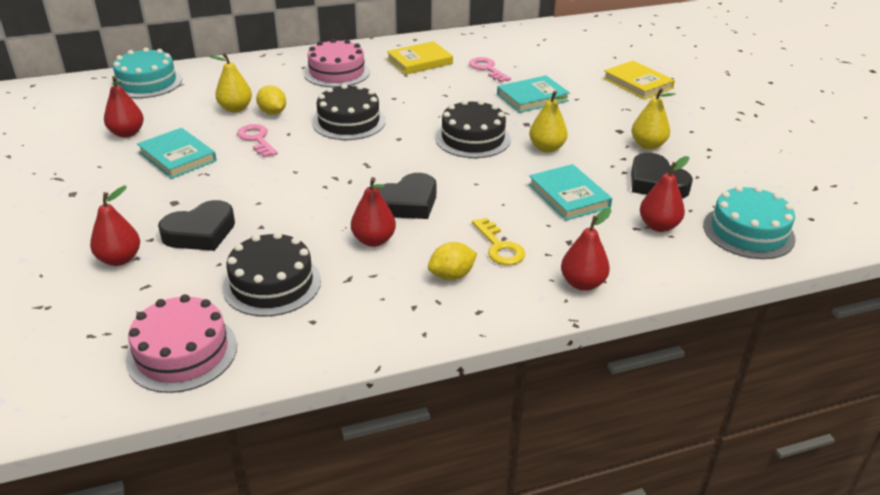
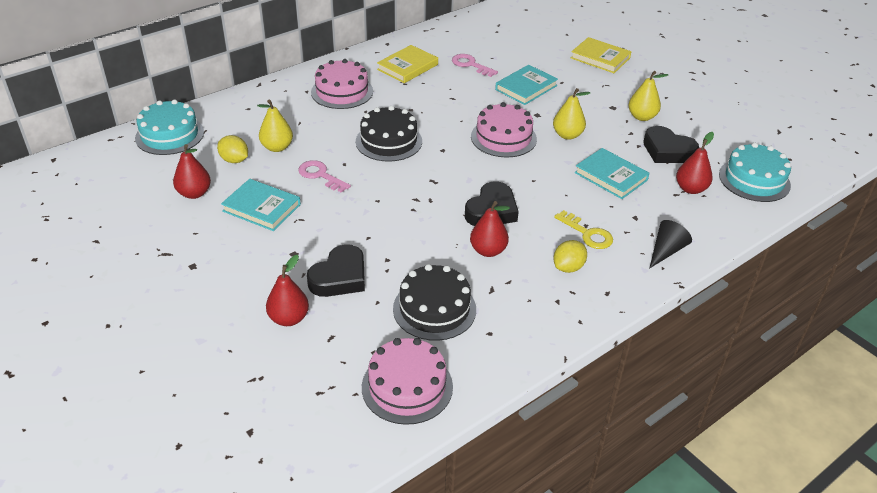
camera: 20 degrees left, 5 degrees up
yellow lemon [256,85,286,115] -> yellow lemon moved to [217,135,248,163]
black cake [436,100,511,158] -> pink cake [471,102,537,157]
red pear [561,208,612,291] -> black cone [649,220,692,269]

